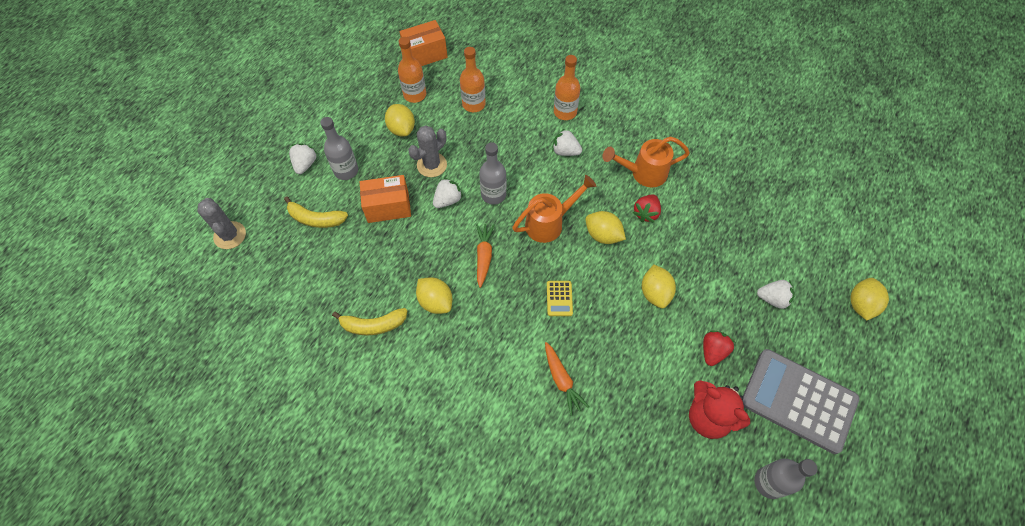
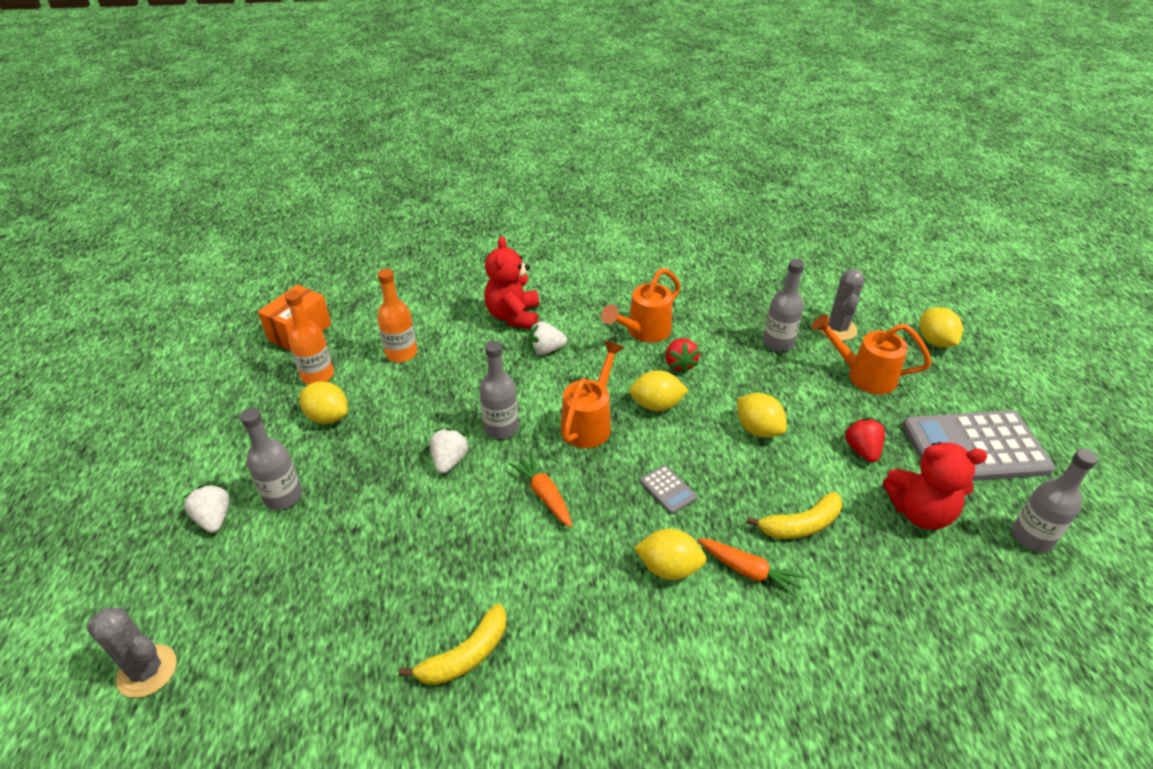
camera: 35 degrees left, 20 degrees down
yellow banana [284,196,348,228] -> yellow banana moved to [746,492,842,539]
orange box [360,175,411,223] -> none
grey cactus [408,125,447,177] -> grey cactus moved to [820,269,865,341]
yellow lemon [416,277,452,314] -> yellow lemon moved to [634,529,707,580]
yellow calculator [547,281,573,316] -> grey calculator [640,465,697,514]
orange bottle [554,55,580,120] -> red teddy bear [484,236,539,329]
white strawberry [757,280,795,309] -> orange watering can [812,314,932,394]
none -> grey bottle [763,259,804,352]

